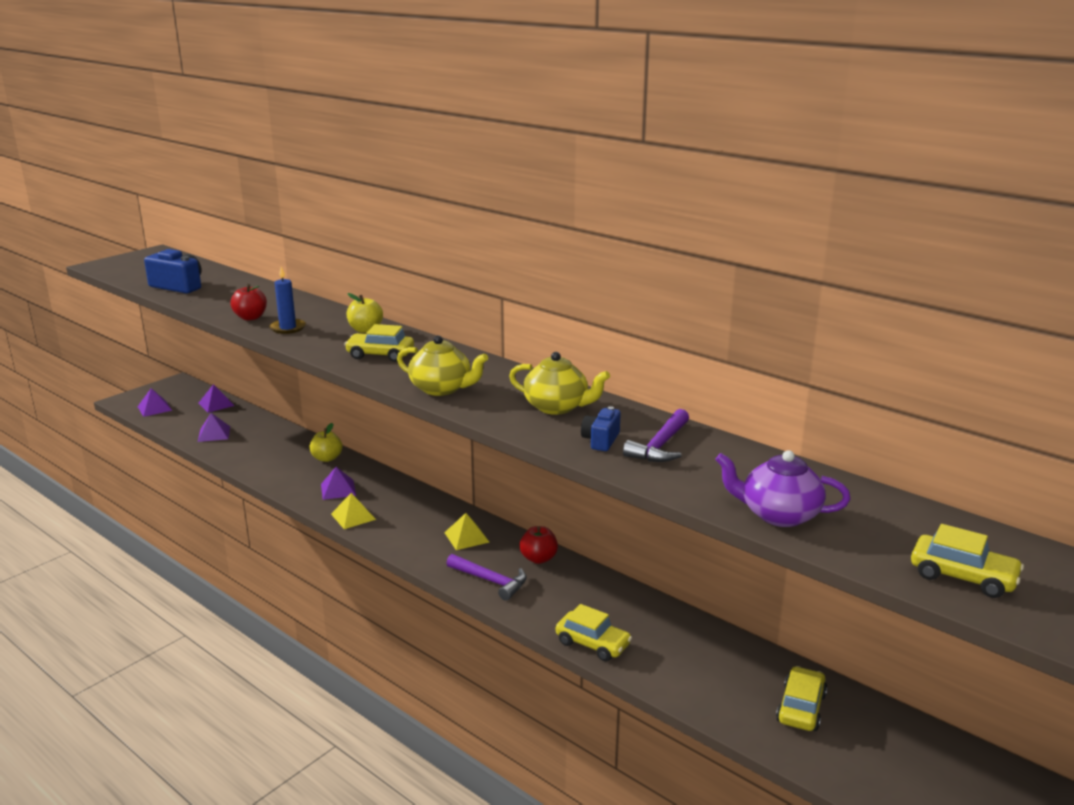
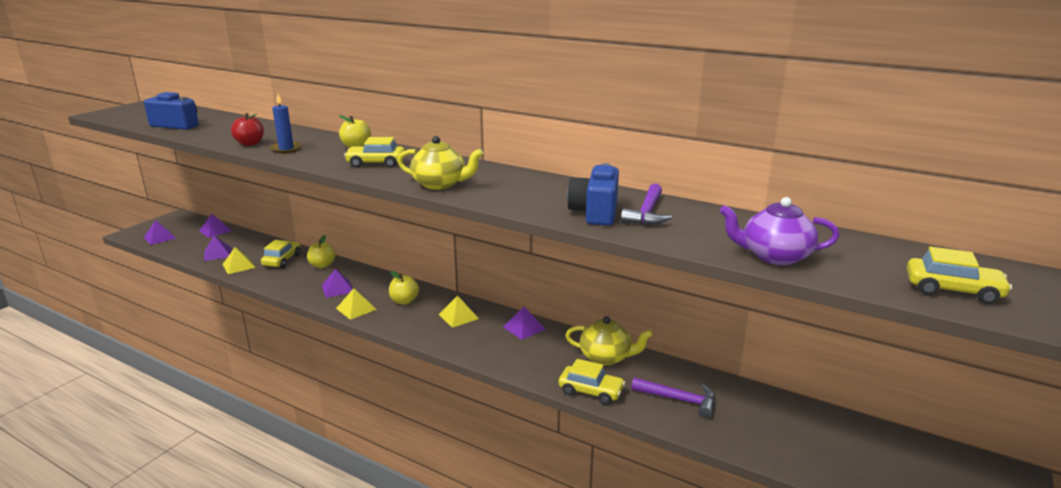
camera: 10 degrees left, 0 degrees up
purple hammer [446,554,527,601] -> purple hammer moved to [631,377,715,418]
yellow teapot [509,352,610,415] -> yellow teapot moved to [565,316,653,366]
red apple [520,526,558,564] -> purple pyramid [503,307,545,340]
blue camera [581,406,621,451] -> blue camera [567,163,619,226], size x1.67
yellow car [776,666,827,731] -> yellow car moved to [261,240,301,268]
none -> yellow pyramid [222,247,255,274]
none -> yellow apple [389,271,419,304]

